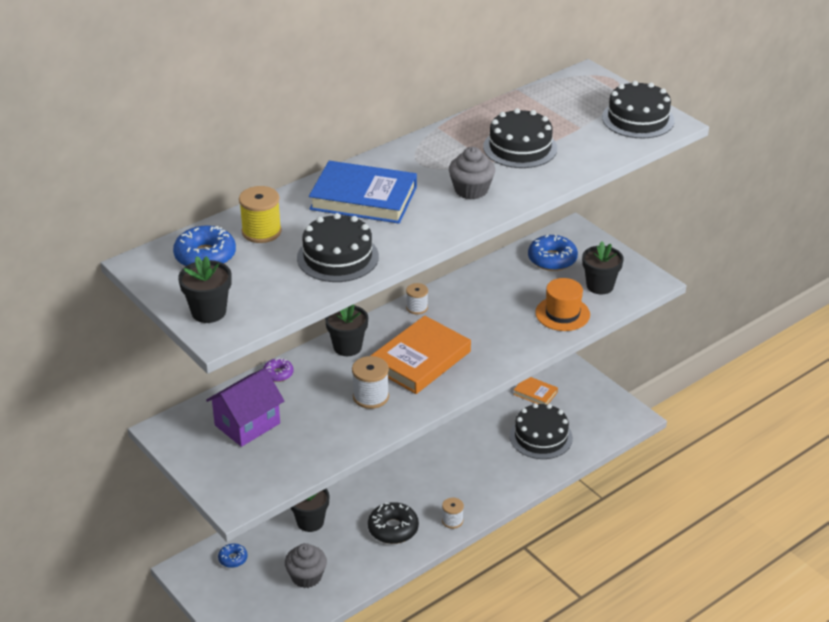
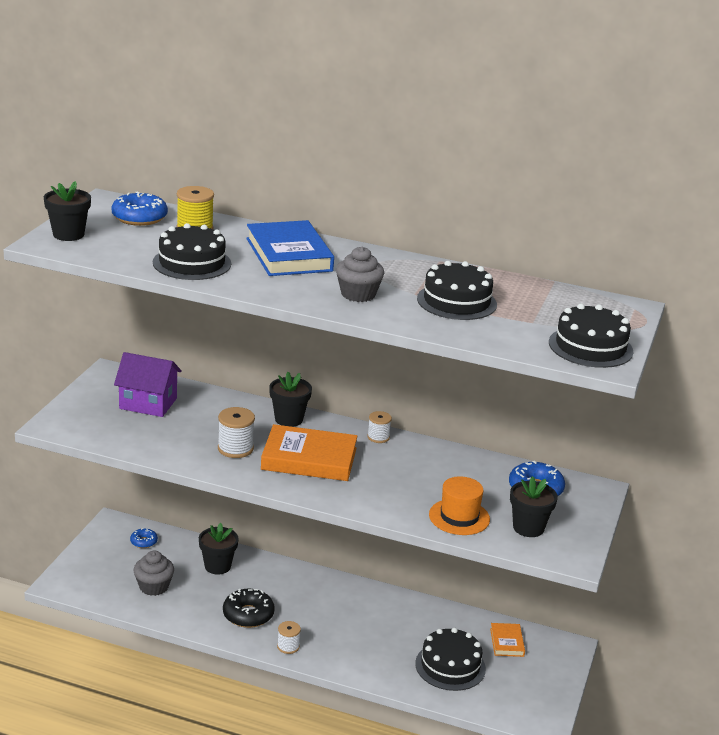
camera: 55 degrees right, 10 degrees down
purple donut [263,358,293,382] -> none

